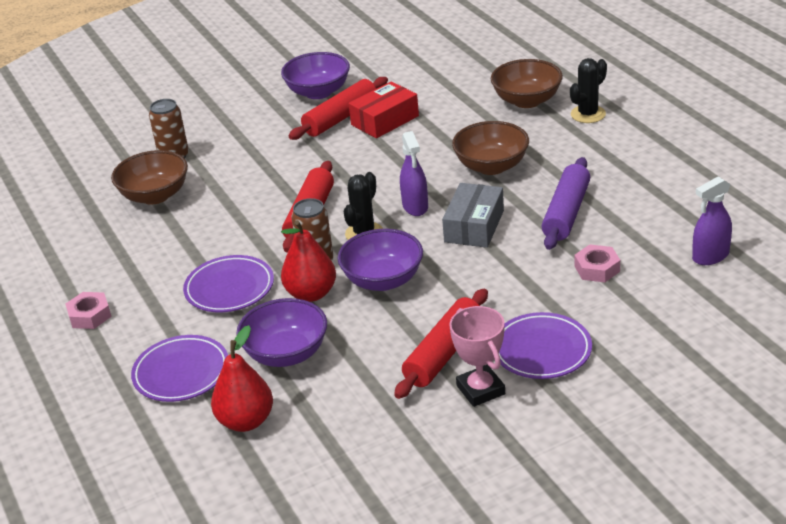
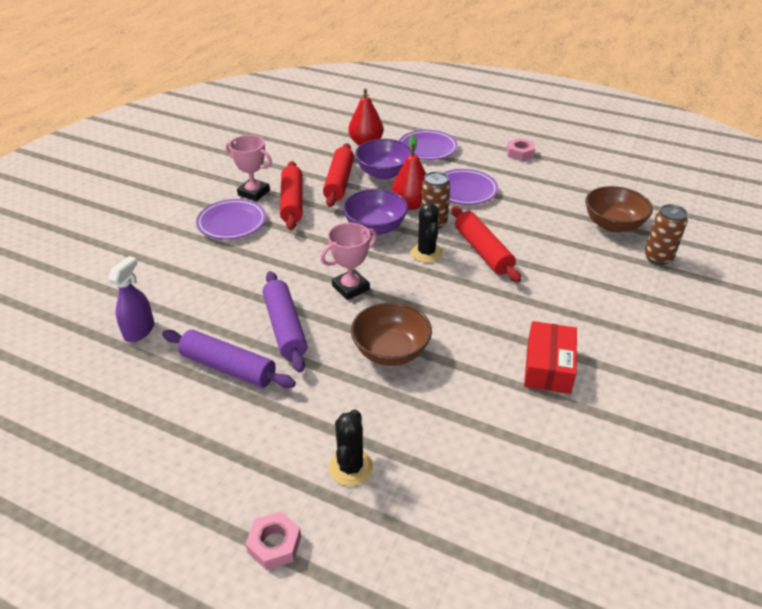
camera: 140 degrees right, 5 degrees up
purple bowl [281,52,350,99] -> none
red rolling pin [289,77,388,140] -> red rolling pin moved to [323,143,354,207]
purple spray bottle [400,131,428,216] -> none
grey box [442,183,504,248] -> pink trophy [320,223,377,300]
brown bowl [491,59,563,108] -> none
pink nut [575,244,620,282] -> pink nut moved to [246,512,301,570]
none -> purple rolling pin [162,330,296,388]

